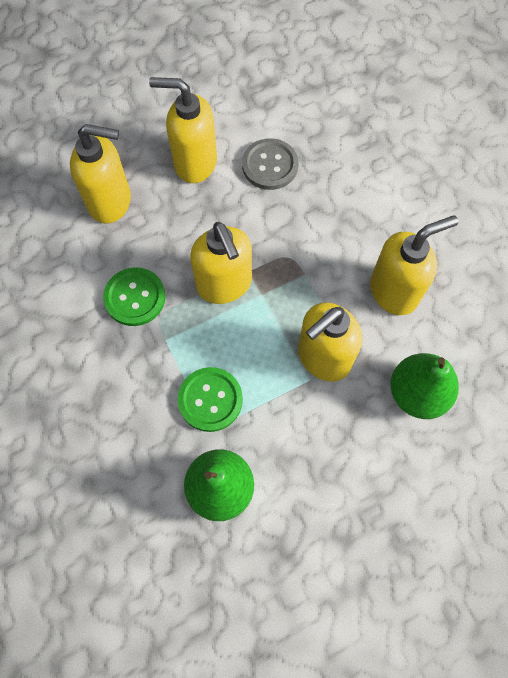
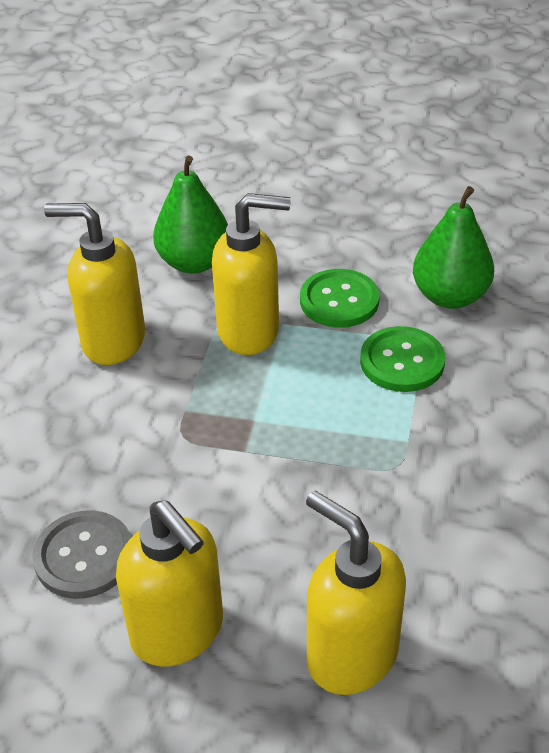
camera: 140 degrees left, 25 degrees down
green button [103,267,165,326] -> green button moved to [300,269,379,328]
yellow soap dispenser [190,222,252,304] -> none

